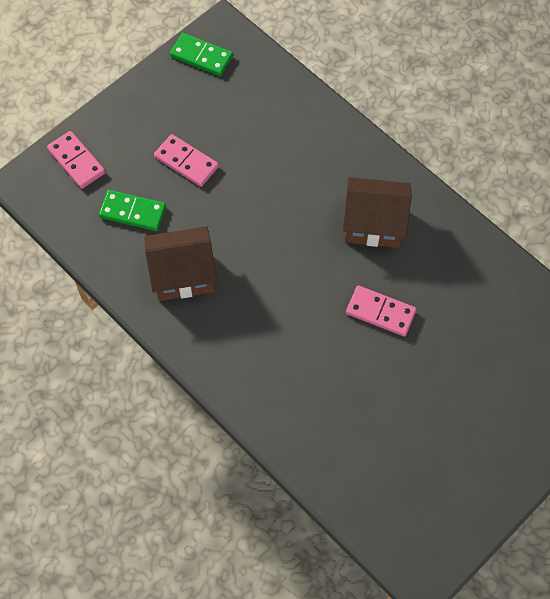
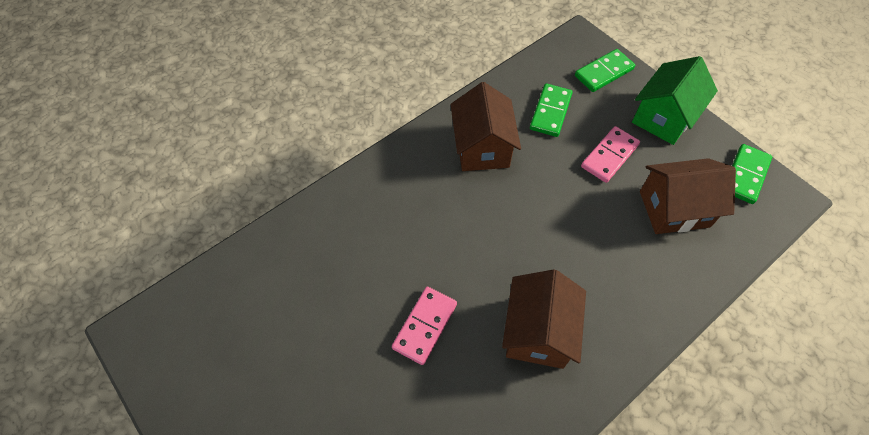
camera: 95 degrees right, 5 degrees down
pink domino [47,131,105,189] -> green domino [575,49,635,92]
none -> green house [632,56,718,145]
none -> brown house [640,158,736,234]

